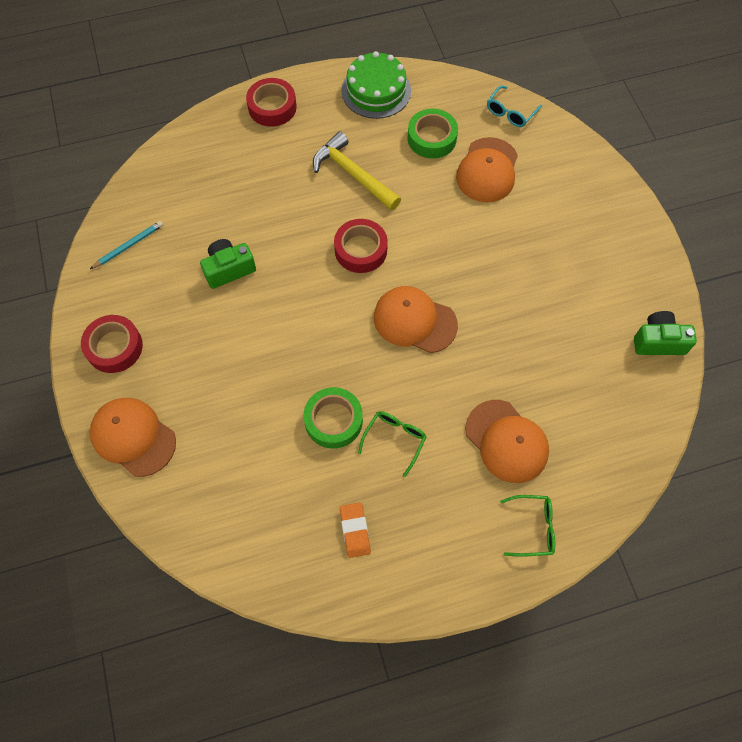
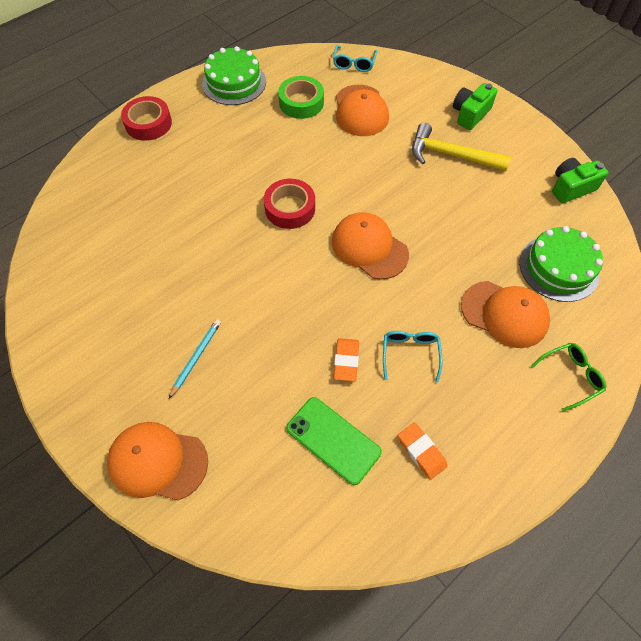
camera: 25 degrees left, 5 degrees down
red tape [81,315,143,373] -> none
turquoise pencil [90,221,163,269] -> turquoise pencil moved to [169,319,221,399]
green camera [200,239,256,289] -> green camera moved to [453,83,497,130]
green tape [303,387,363,449] -> orange eraser [334,338,359,381]
yellow hammer [313,131,401,211] -> yellow hammer moved to [412,123,511,171]
green glasses [358,411,427,477] -> turquoise glasses [383,331,442,383]
orange cap [374,286,458,353] -> orange cap turned 45 degrees clockwise [332,212,409,280]
none -> green phone [286,397,382,485]
none -> green cake [519,226,603,302]

